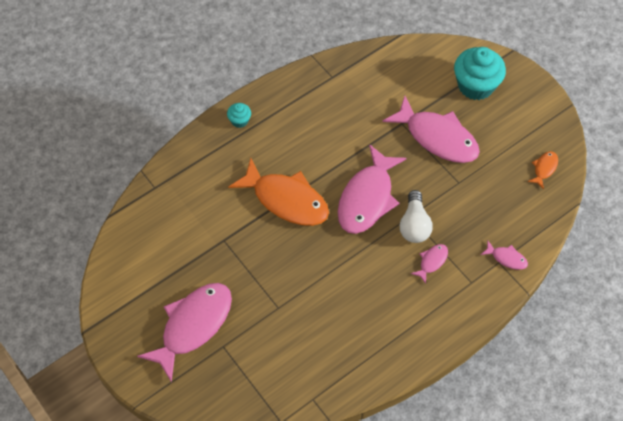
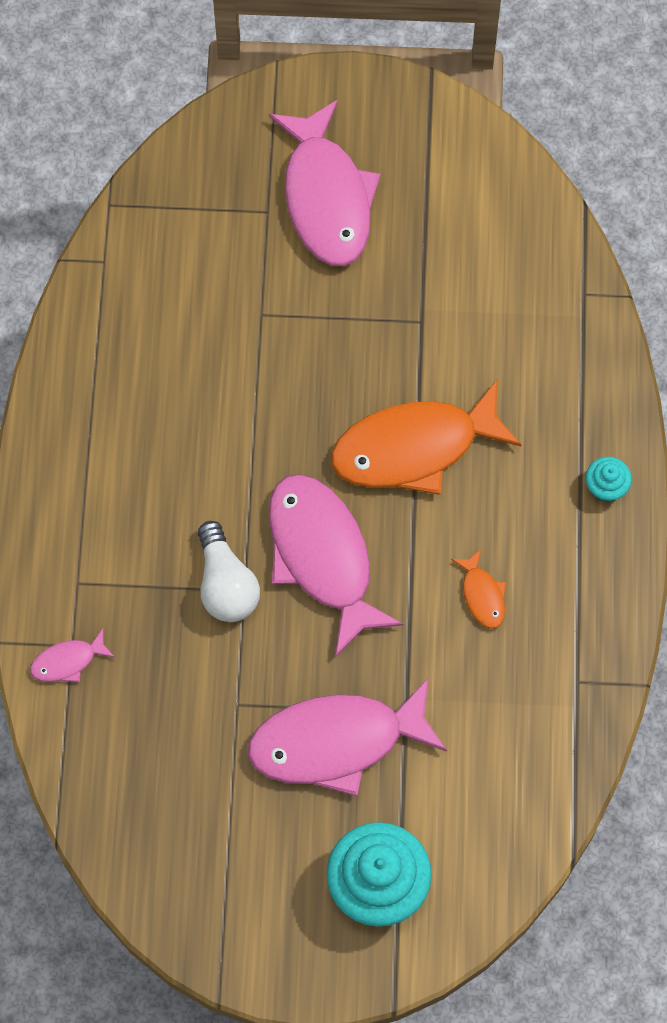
camera: 130 degrees right, 10 degrees up
white light bulb [400,190,433,243] -> white light bulb turned 150 degrees counterclockwise [198,521,260,622]
pink fish [411,244,448,284] -> none
orange fish [528,151,558,189] -> orange fish moved to [451,548,506,629]

